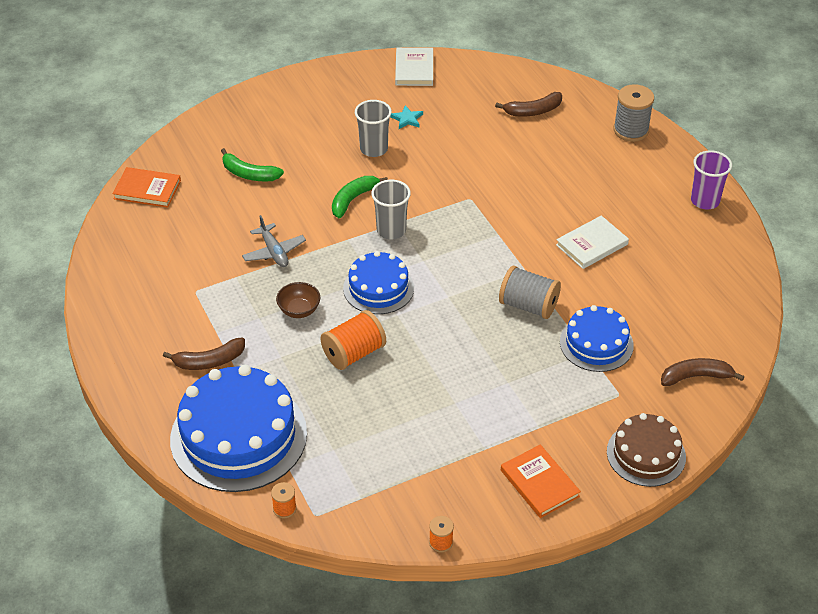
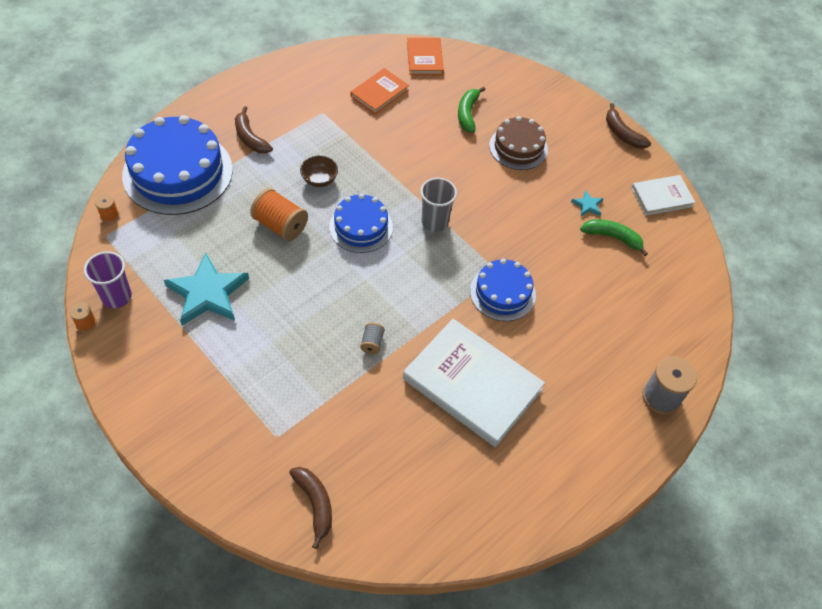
camera: 70 degrees right, 10 degrees up
grey plane [242,215,306,267] -> none
green banana [332,176,388,218] -> green banana moved to [580,219,648,256]
grey cup [355,100,392,157] -> none
brown banana [495,92,562,116] -> brown banana moved to [606,103,651,148]
grey spool [499,266,561,319] -> grey spool [360,322,385,354], size x0.52
orange book [501,444,581,518] -> orange book moved to [350,68,409,114]
white book [556,216,629,269] -> white book [403,319,545,447], size x1.89
blue cake [560,305,634,372] -> blue cake moved to [470,259,536,321]
brown cake [607,413,686,487] -> brown cake moved to [489,116,548,170]
purple cup [691,150,732,209] -> purple cup moved to [84,251,132,308]
none -> turquoise star [164,253,249,325]

